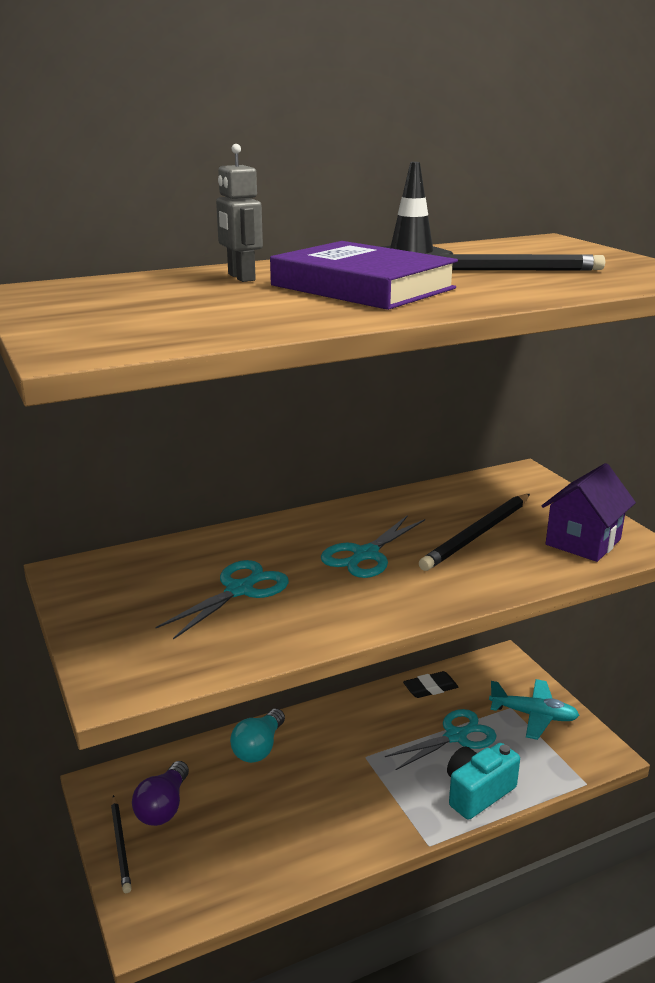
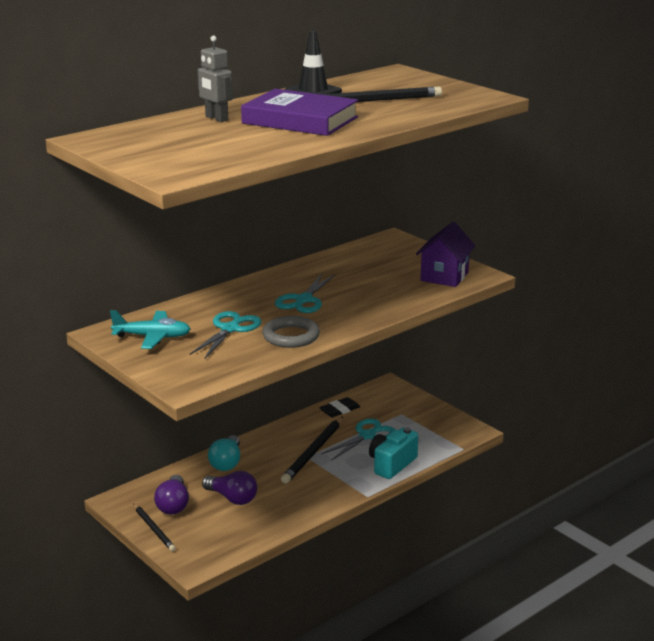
camera: 15 degrees left, 0 degrees up
black pencil [419,494,530,571] -> black pencil moved to [281,416,343,483]
turquoise plane [489,679,579,740] -> turquoise plane moved to [110,310,191,349]
none -> purple light bulb [202,471,257,505]
none -> grey ring [262,316,320,348]

